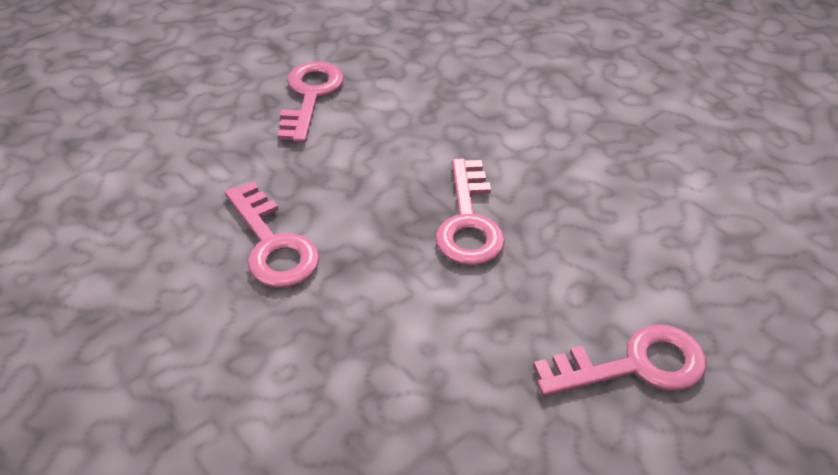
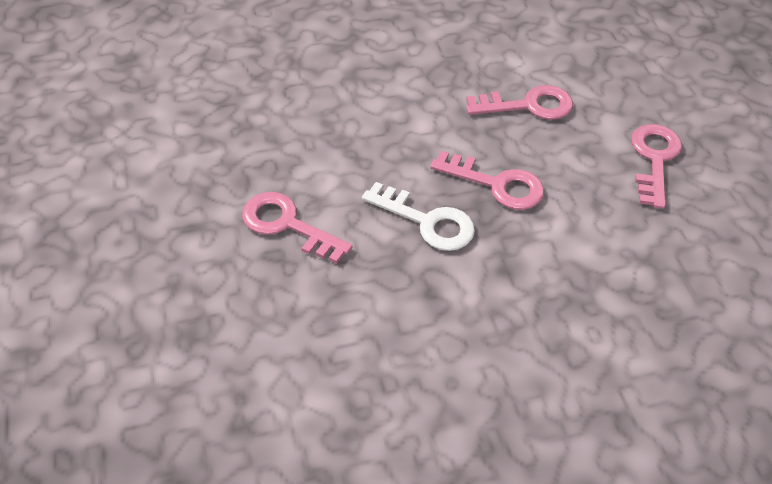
camera: 65 degrees left, 5 degrees up
pink key [225,182,319,288] -> pink key moved to [466,85,573,120]
none -> white key [362,182,475,251]

